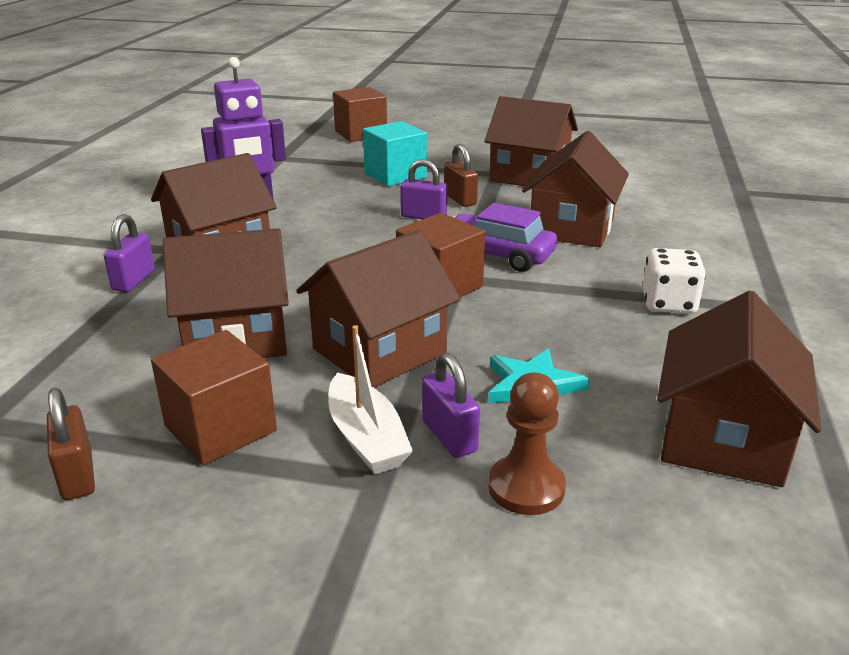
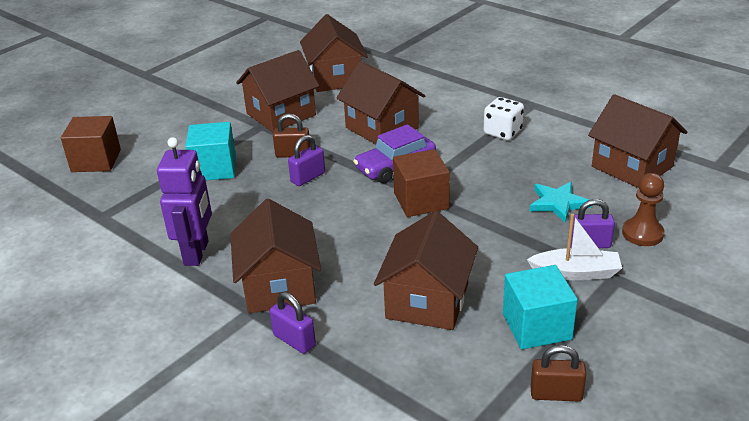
camera: 60 degrees left, 5 degrees up
brown cube [151,330,277,465] -> turquoise cube [503,265,578,349]
brown house [296,230,461,388] -> brown house moved to [300,14,368,92]

